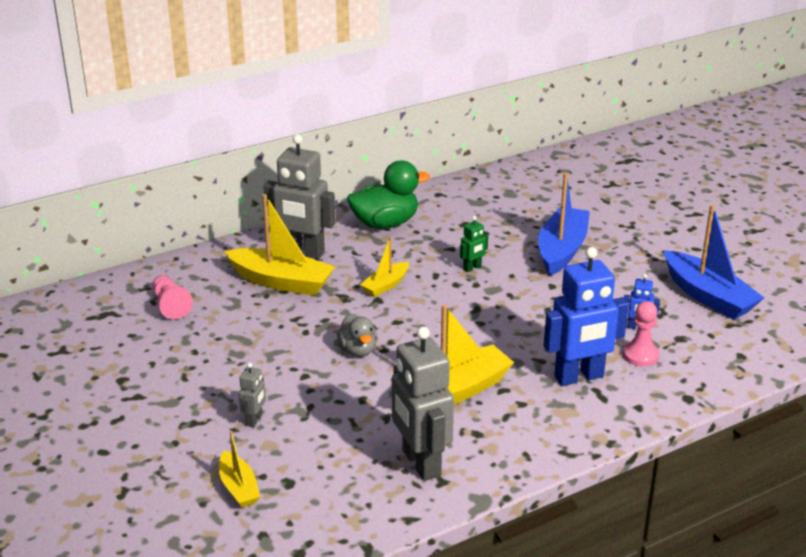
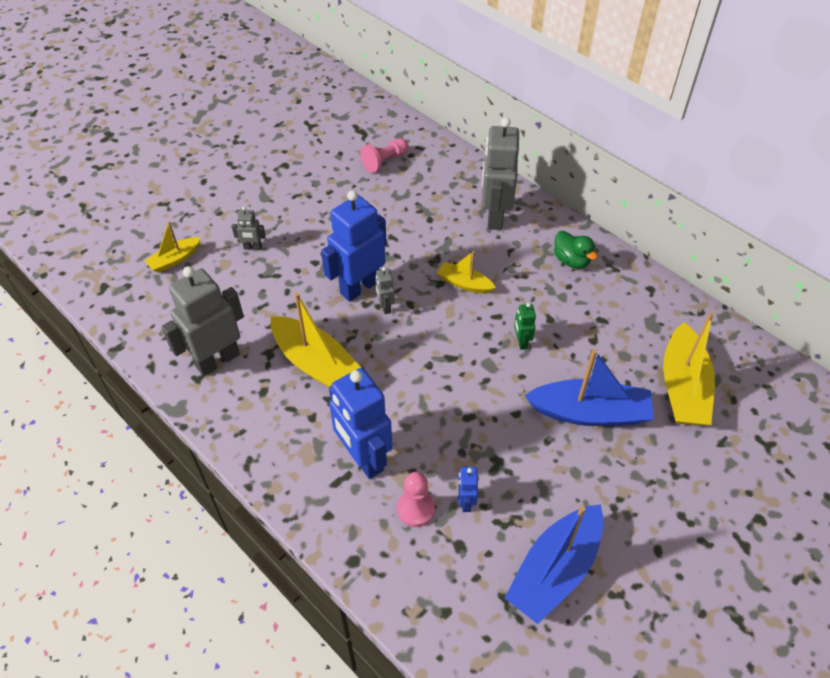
camera: 75 degrees right, 20 degrees up
yellow boat [224,194,335,296] -> yellow boat moved to [663,312,715,426]
grey duck [337,313,377,357] -> blue robot [321,190,387,302]
green duck [347,161,430,229] -> green duck [554,231,598,268], size x0.60
green robot [460,216,488,272] -> green robot turned 45 degrees clockwise [514,303,536,350]
none -> grey robot [375,267,395,314]

